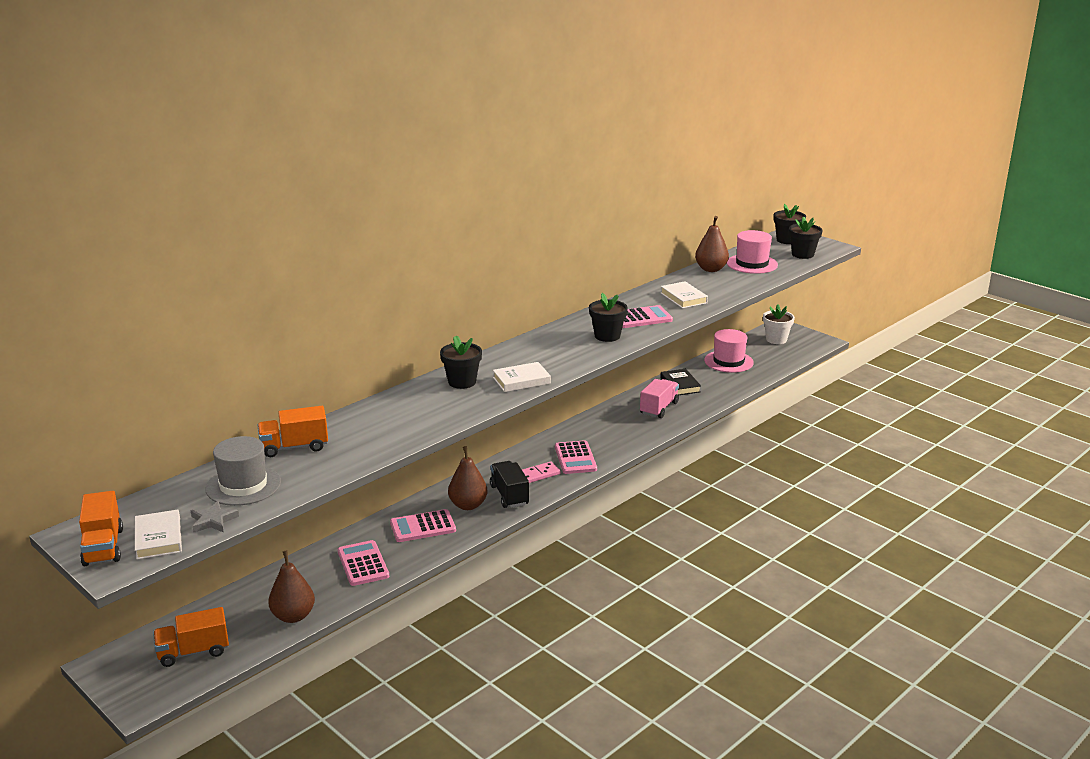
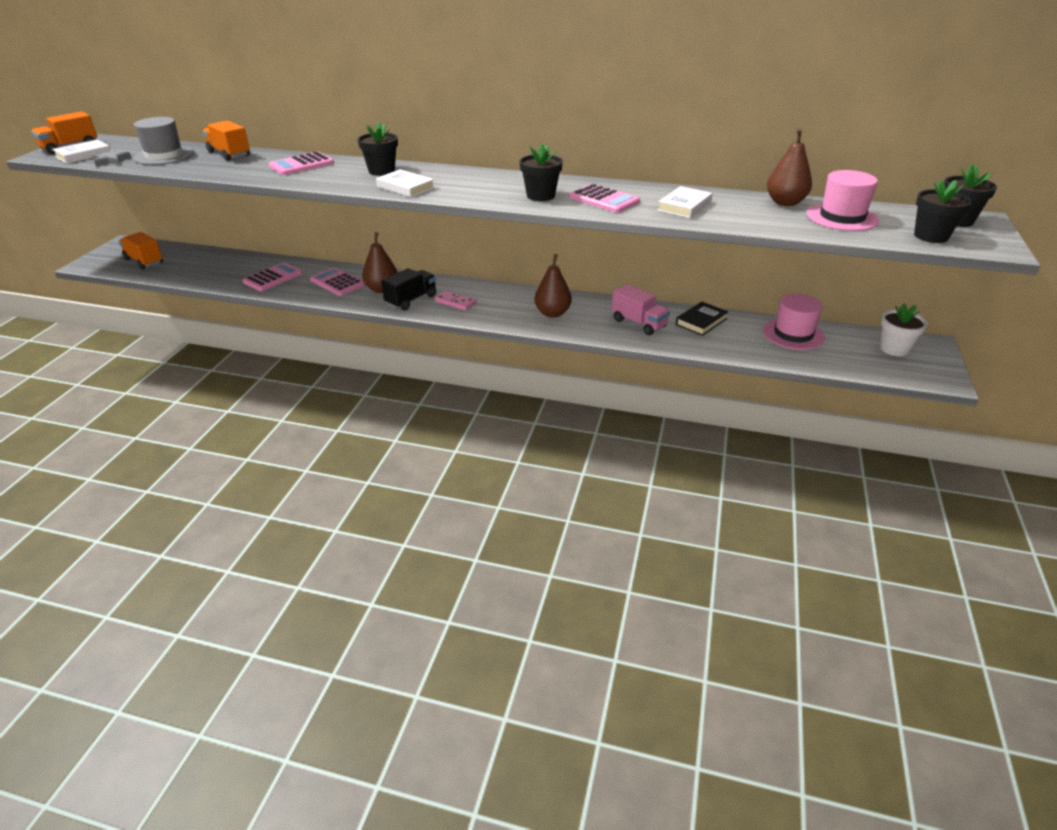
camera: 60 degrees right, 10 degrees up
brown pear [268,551,315,623] -> brown pear moved to [535,254,572,318]
pink calculator [555,440,597,474] -> pink calculator moved to [269,151,334,175]
pink truck [640,379,679,418] -> pink truck turned 45 degrees clockwise [612,284,670,335]

